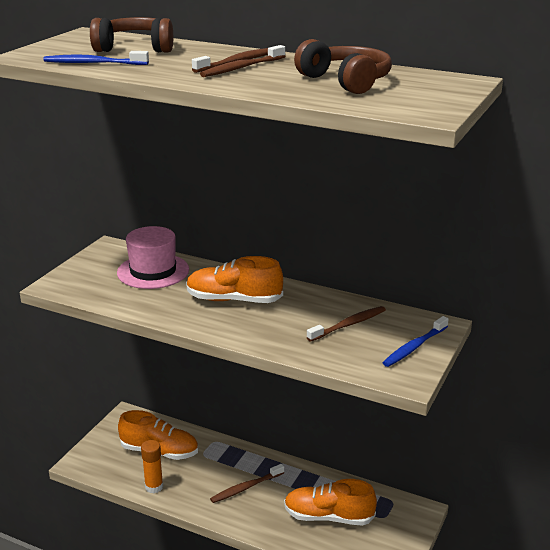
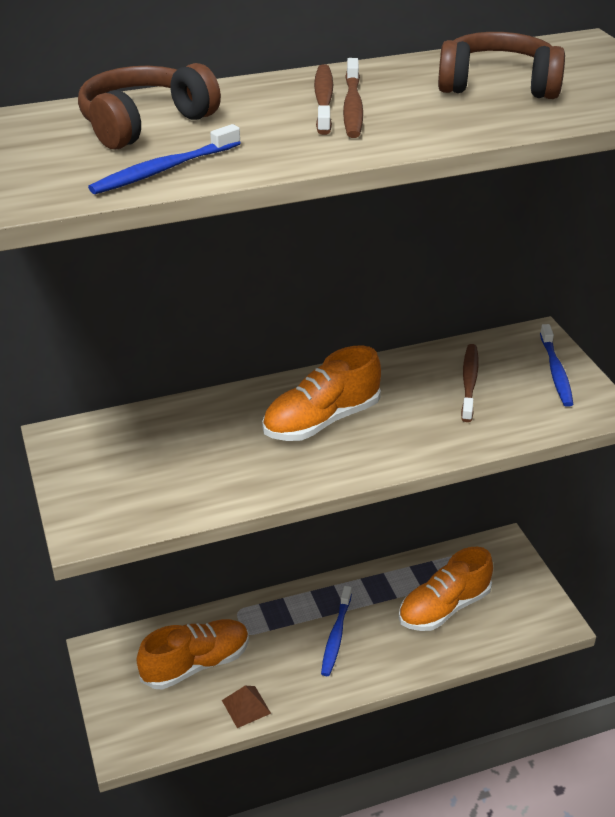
camera: 45 degrees left, 10 degrees up
pink hat [117,226,189,289] -> none
orange glue stick [141,440,163,493] -> brown pyramid [222,686,271,728]
brown toothbrush [210,464,284,503] -> blue toothbrush [321,586,352,676]

